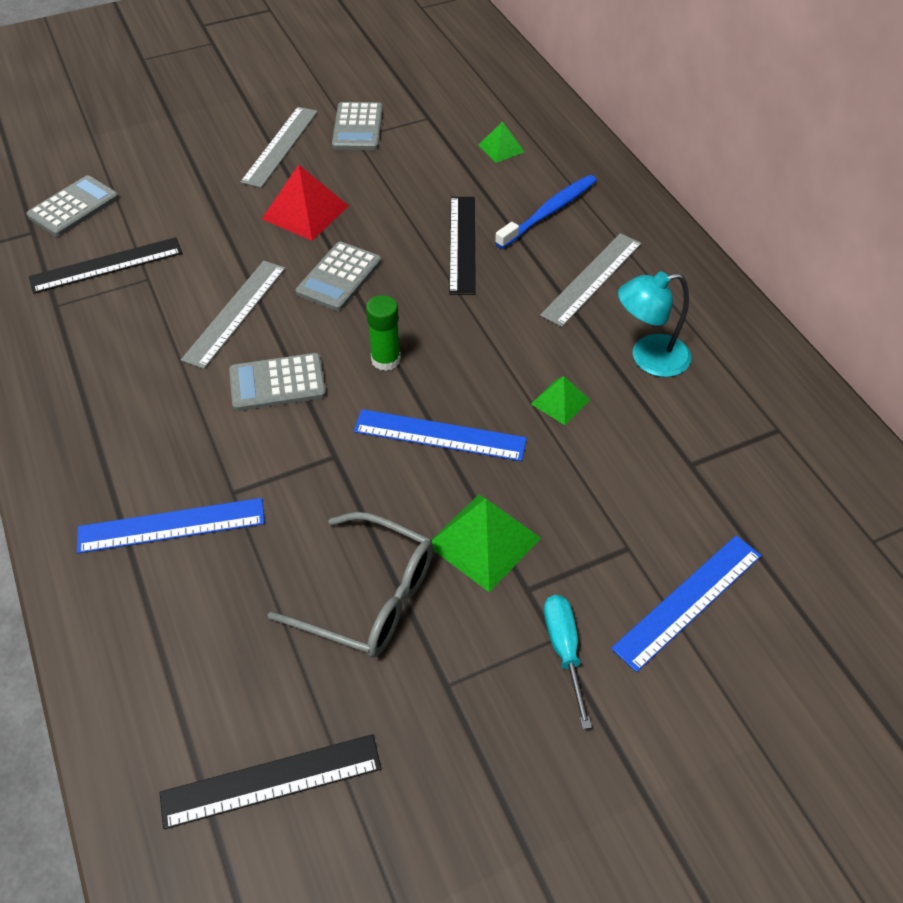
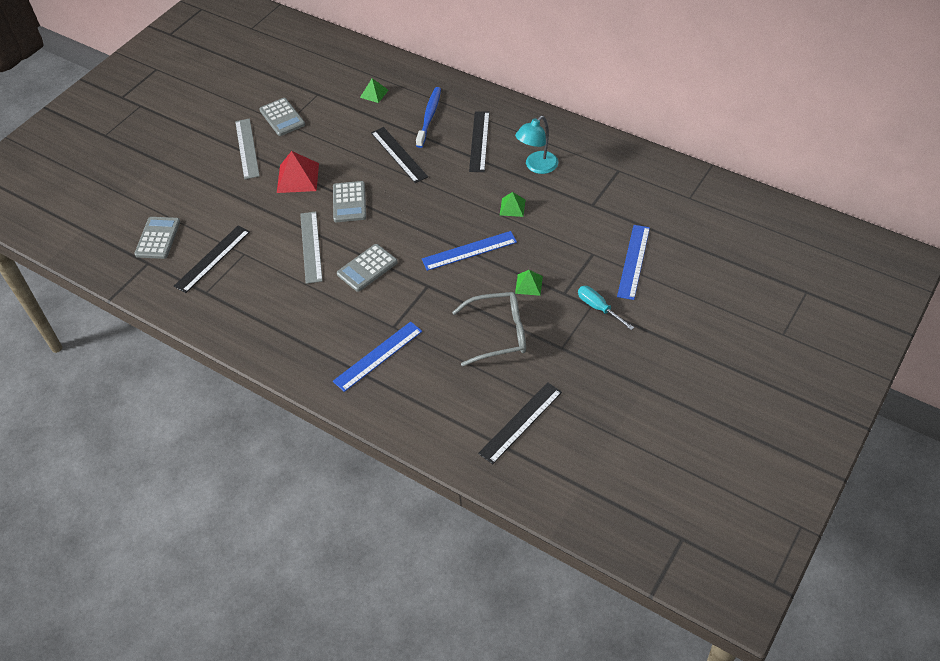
camera: 30 degrees left, 0 degrees up
green glue stick [366,295,401,371] -> none
green pyramid [431,495,541,592] -> green pyramid [515,270,543,296], size x0.58
grey ruler [540,233,642,327] -> black ruler [469,111,490,172]

